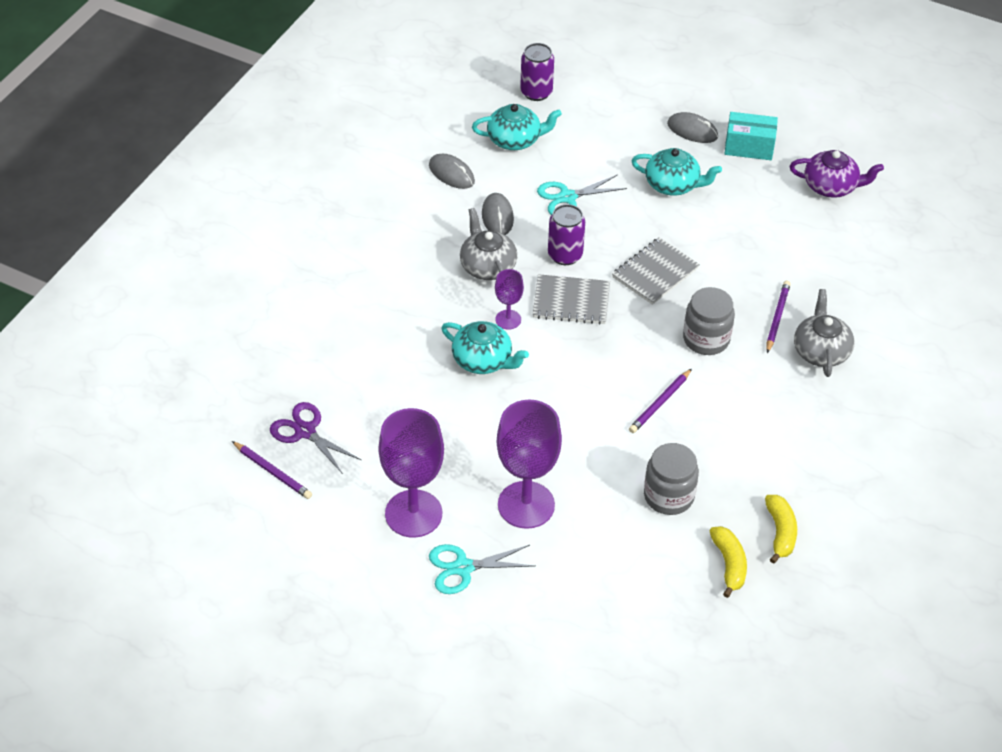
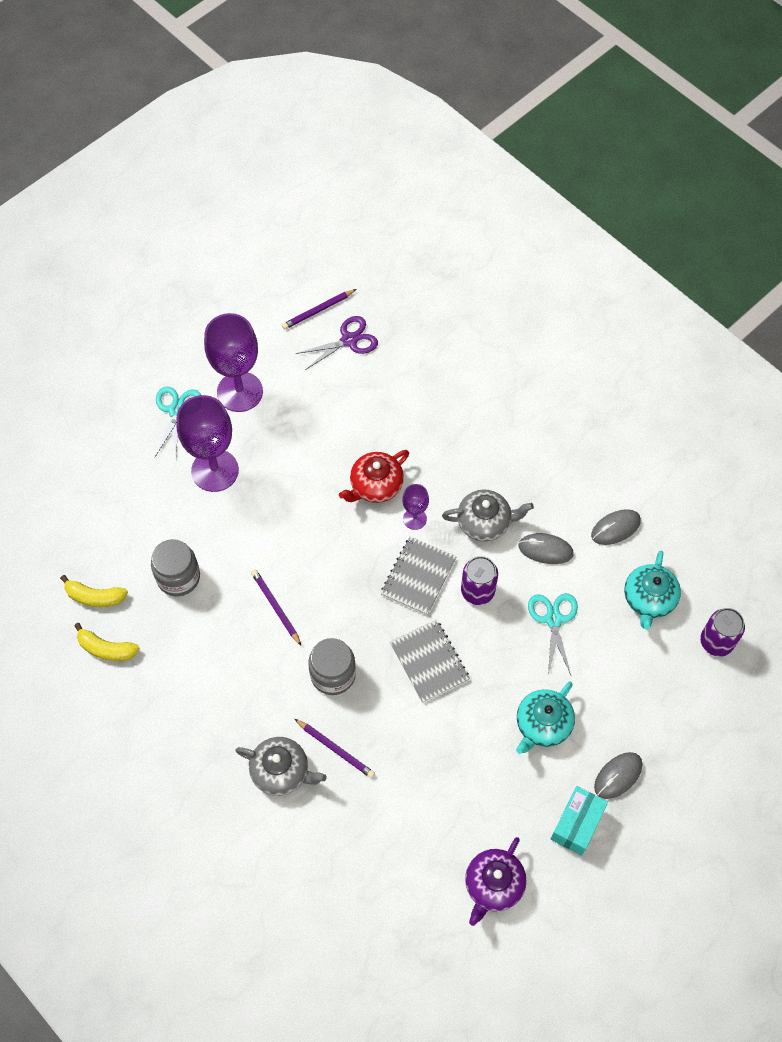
camera: 110 degrees right, 15 degrees up
turquoise teapot [441,321,529,374] -> red teapot [339,450,409,503]

